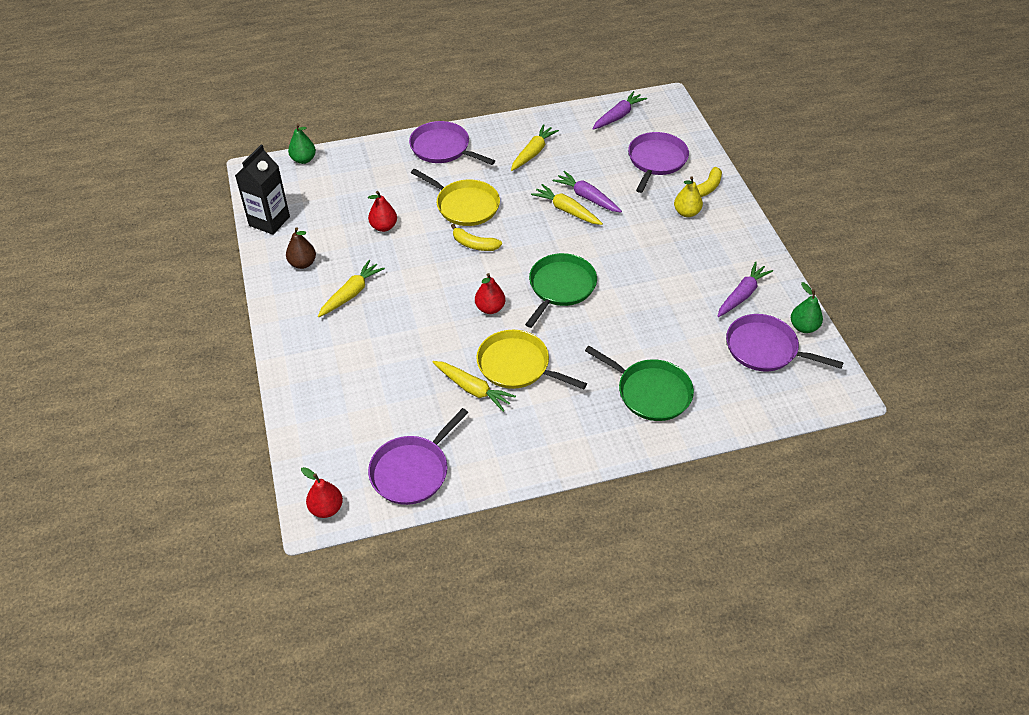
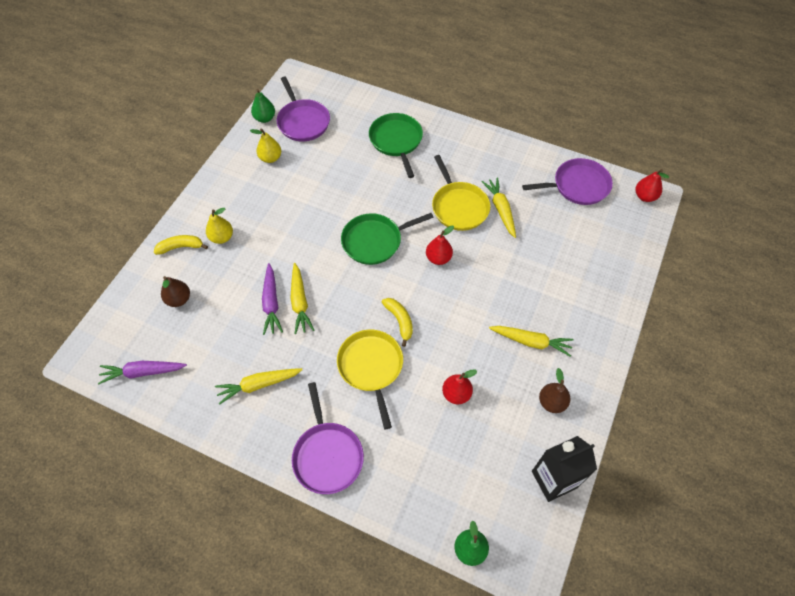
camera: 140 degrees left, 10 degrees up
yellow carrot [318,260,385,317] -> yellow carrot turned 150 degrees counterclockwise [489,326,574,357]
purple pan [628,132,689,193] -> brown pear [161,276,190,307]
purple carrot [718,261,773,317] -> yellow pear [250,128,281,163]

